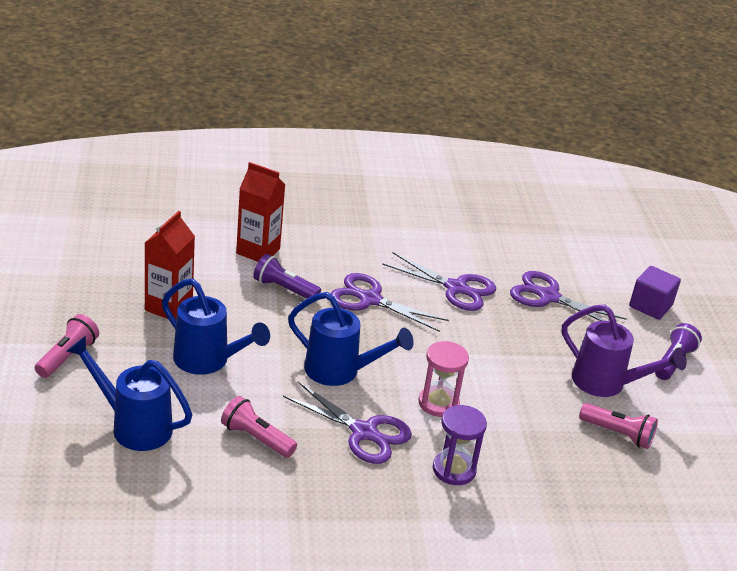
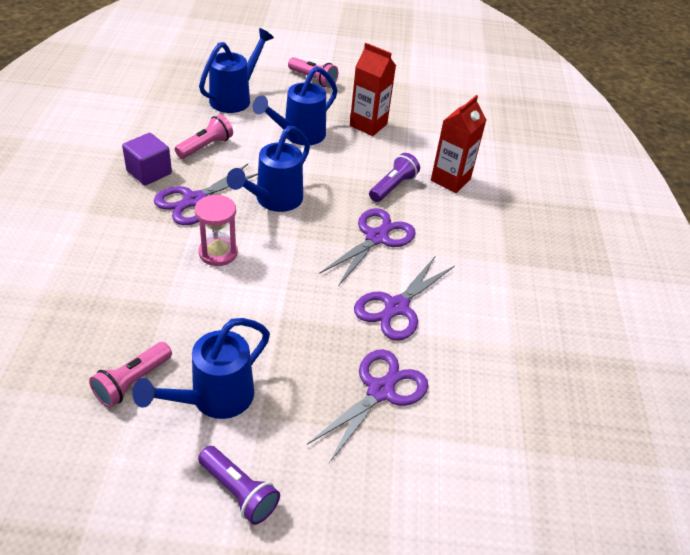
camera: 100 degrees right, 10 degrees up
purple hourglass [433,405,487,485] -> none
purple watering can [562,304,687,397] -> blue watering can [132,318,270,419]
purple cube [629,266,681,320] -> purple cube moved to [122,133,172,185]

